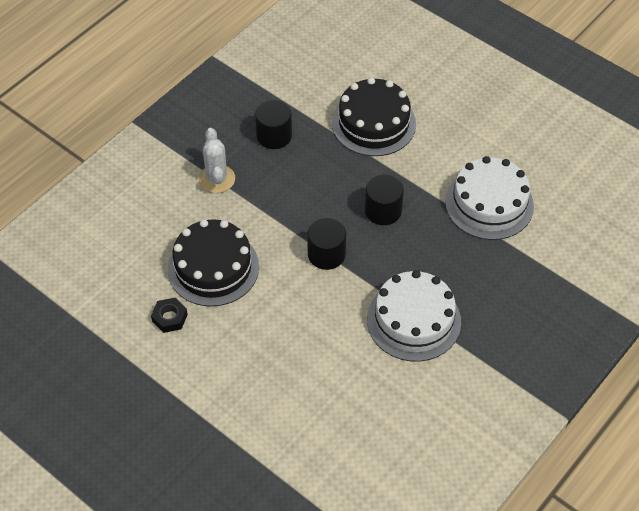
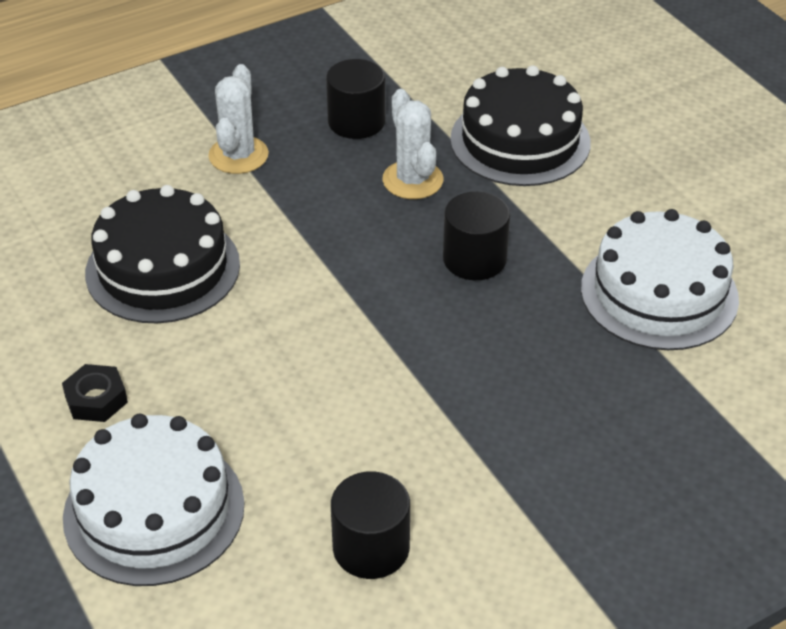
camera: 20 degrees right, 10 degrees down
black nut [151,298,188,333] -> black nut moved to [62,364,128,422]
black cylinder [307,218,346,270] -> black cylinder moved to [331,471,410,579]
white cake [367,270,461,362] -> white cake moved to [63,414,245,586]
none -> white cactus [382,89,443,199]

